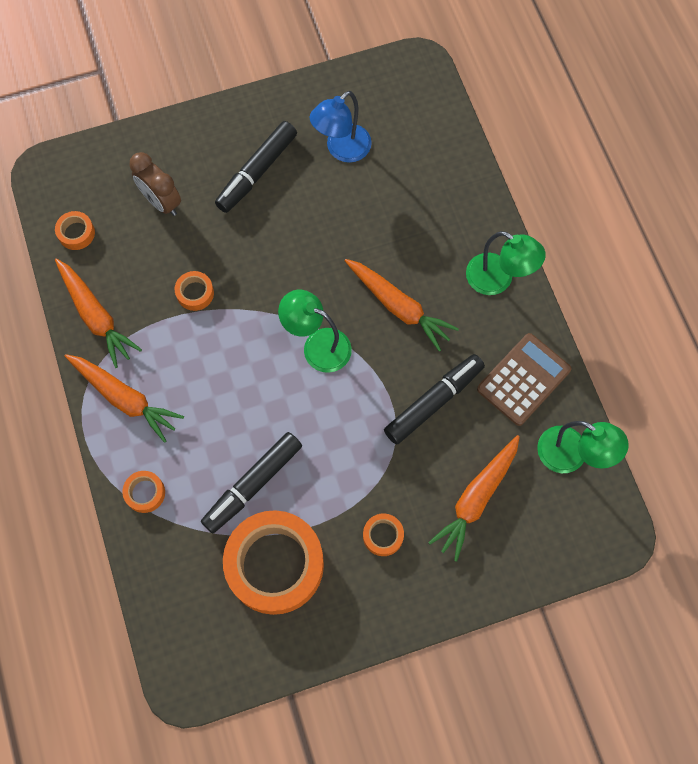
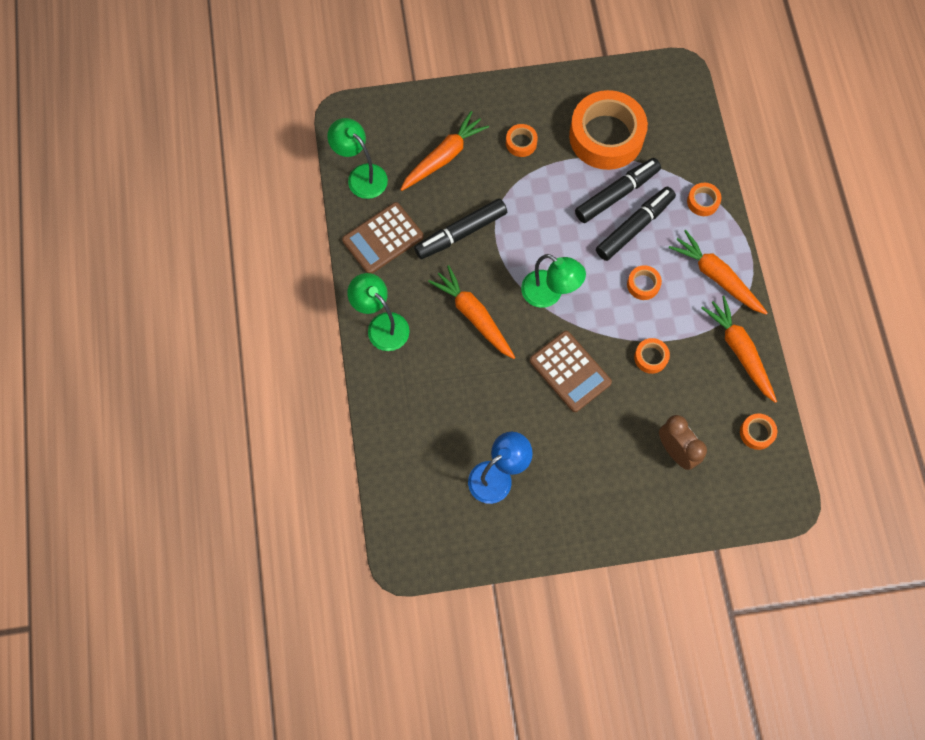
camera: 170 degrees left, 0 degrees up
black marker [215,121,297,213] -> black marker moved to [596,187,676,261]
none -> brown calculator [530,331,612,412]
none -> orange tape [627,265,662,300]

